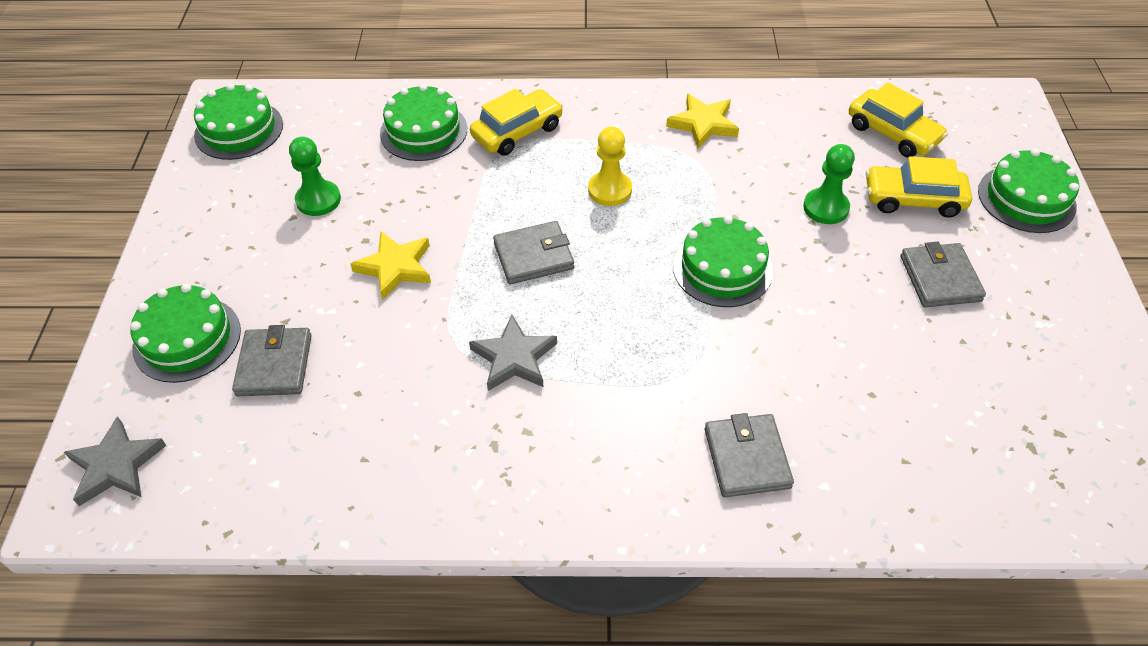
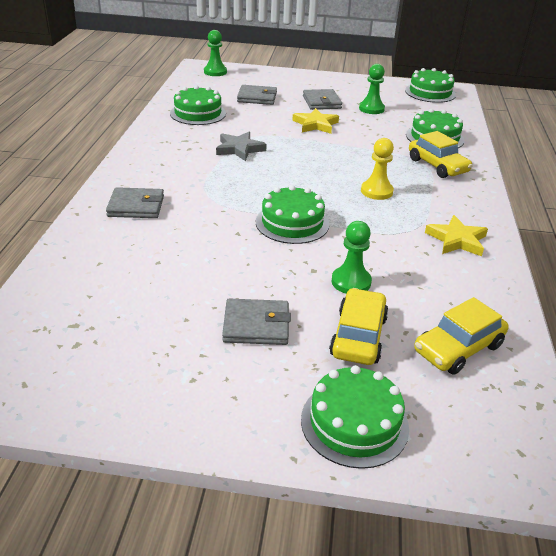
camera: 95 degrees right, 15 degrees down
grey star [64,416,167,506] -> green pawn [204,30,227,76]
green cake [130,284,241,383] -> green cake moved to [170,85,226,125]
grey wallet [493,221,574,284] -> grey wallet moved to [303,89,342,110]

